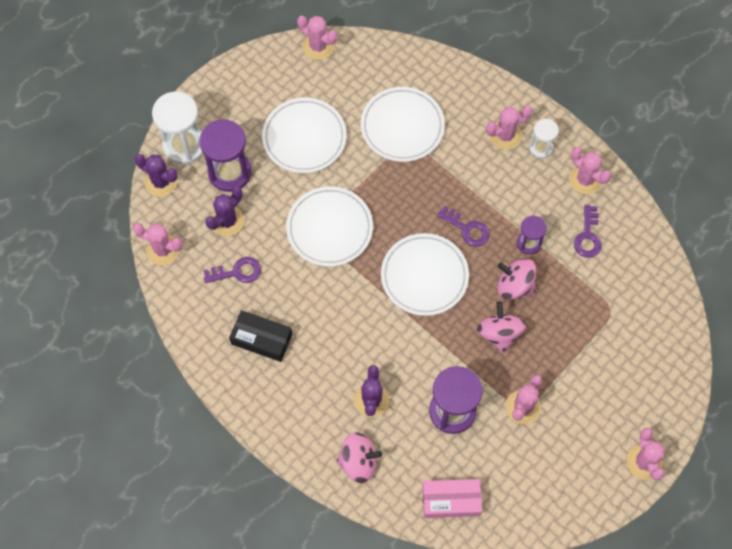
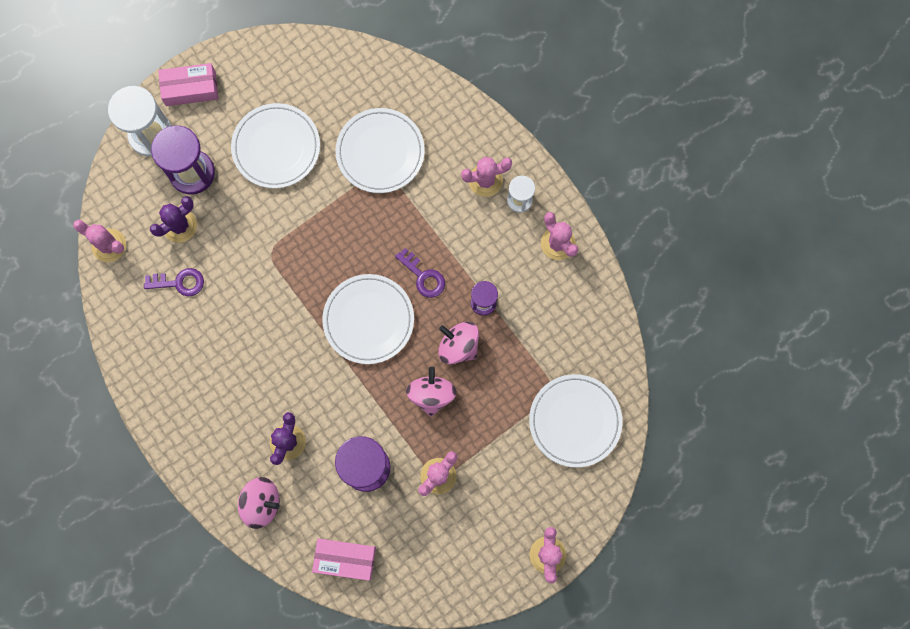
camera: 10 degrees right, 10 degrees up
purple cactus [135,154,178,197] -> none
black box [229,310,292,362] -> none
white plate [286,186,373,267] -> white plate moved to [529,374,622,467]
pink cactus [297,16,337,60] -> none
purple key [574,205,602,258] -> none
none -> pink box [158,63,218,106]

